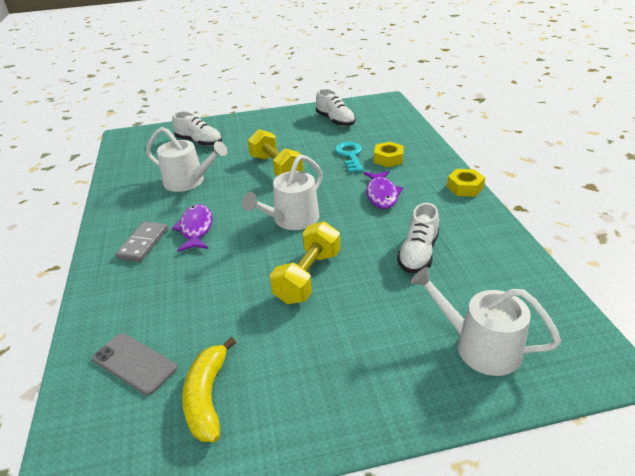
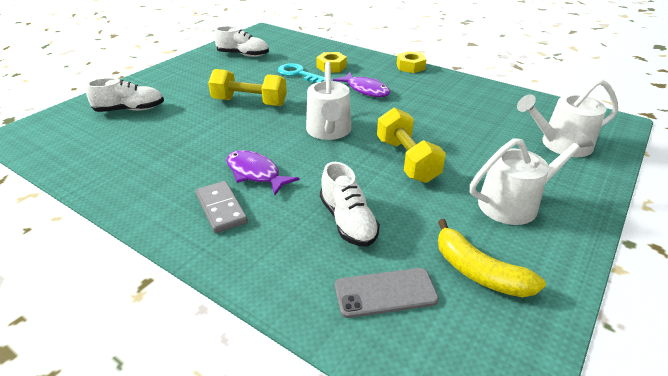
camera: 45 degrees left, 0 degrees up
white watering can [146,127,228,192] -> white watering can moved to [470,130,594,225]
white shoe [397,203,439,273] -> white shoe moved to [320,162,380,247]

